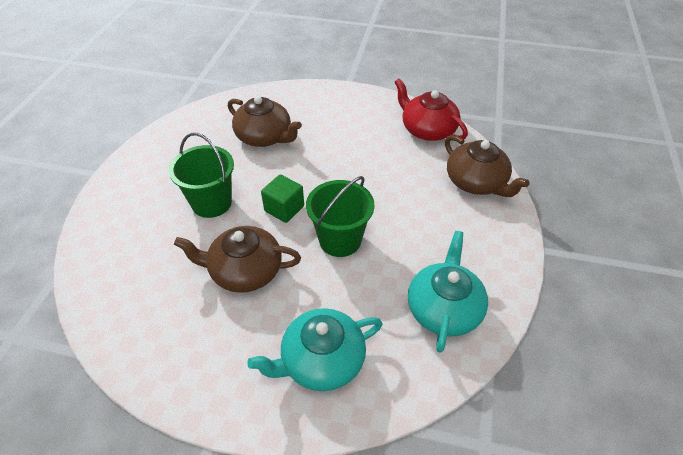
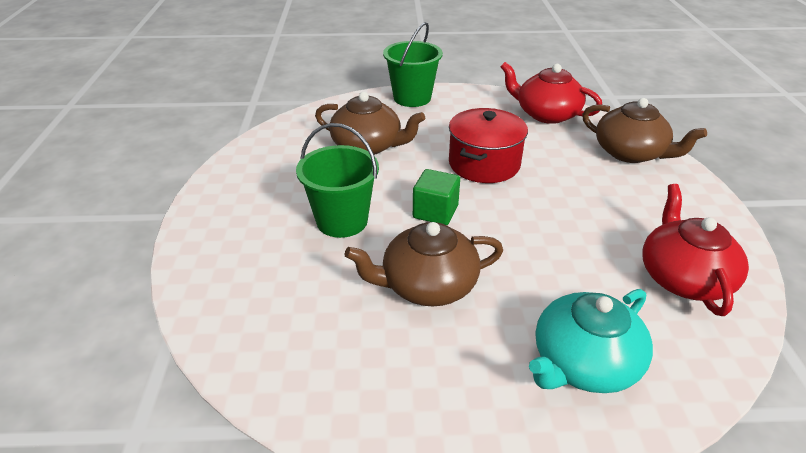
camera: 15 degrees left, 10 degrees down
green bucket [306,176,374,257] -> green bucket moved to [383,22,443,107]
turquoise teapot [408,231,488,353] -> red teapot [642,184,749,316]
none -> red pot [449,108,528,183]

